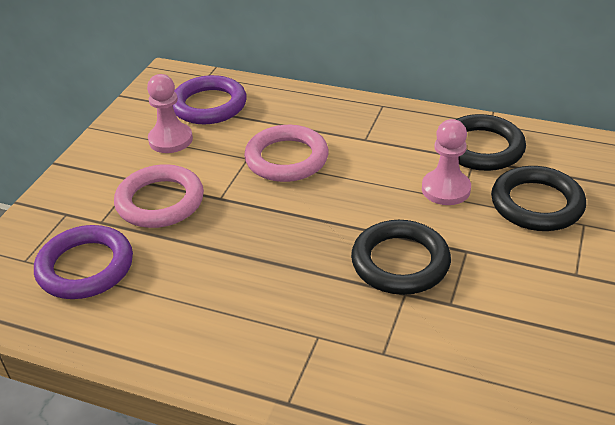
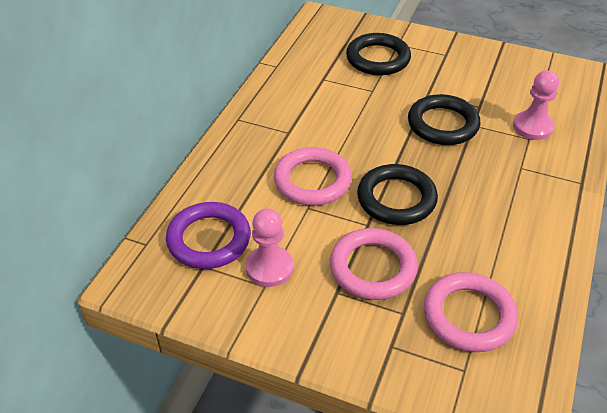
camera: 90 degrees left, 5 degrees up
purple ring [34,225,133,299] -> pink ring [424,272,518,352]
pink pawn [422,119,471,205] -> pink pawn moved to [513,70,559,140]
black ring [456,114,526,171] -> black ring moved to [357,164,438,225]

